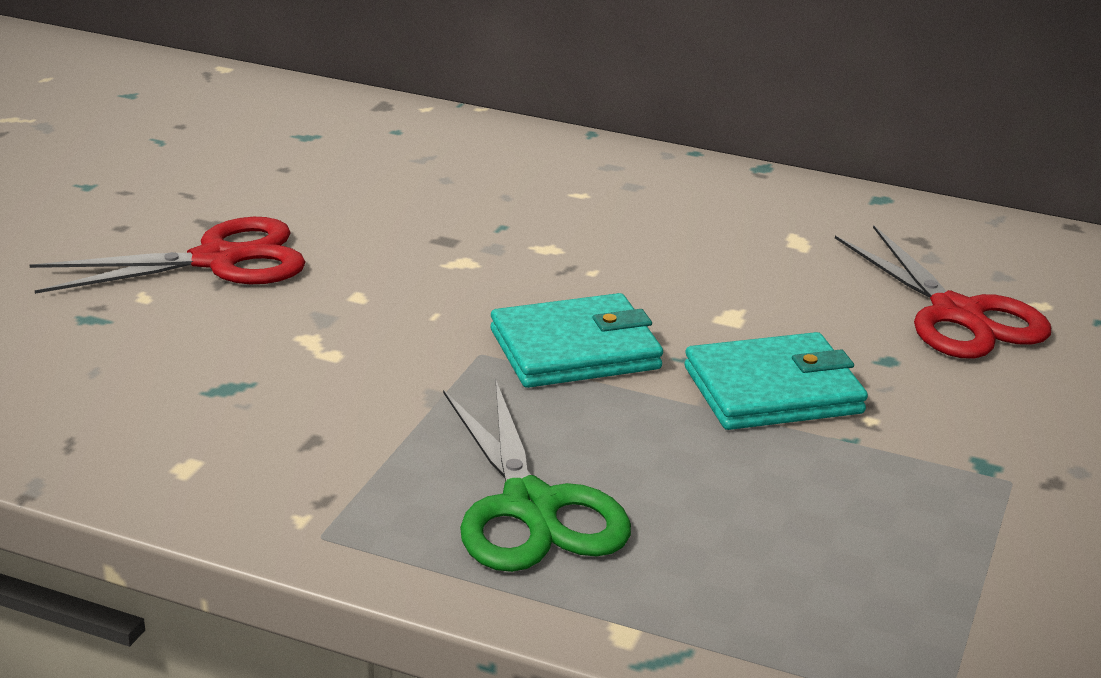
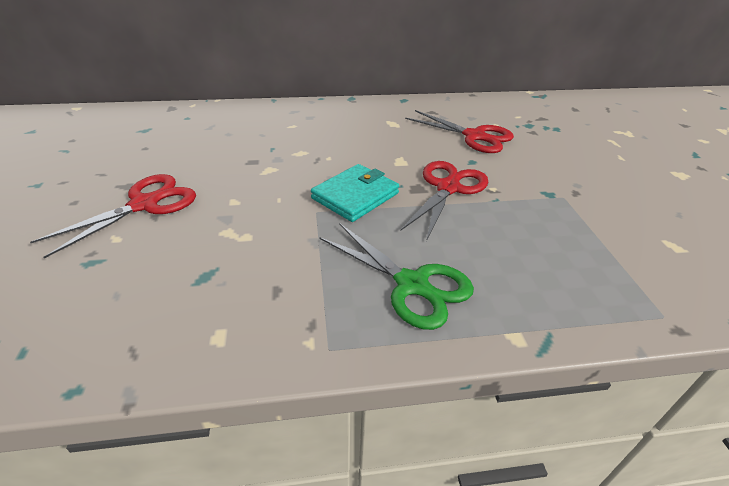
camera: 30 degrees left, 10 degrees up
turquoise wallet [684,332,868,430] -> red scissors [401,161,489,241]

